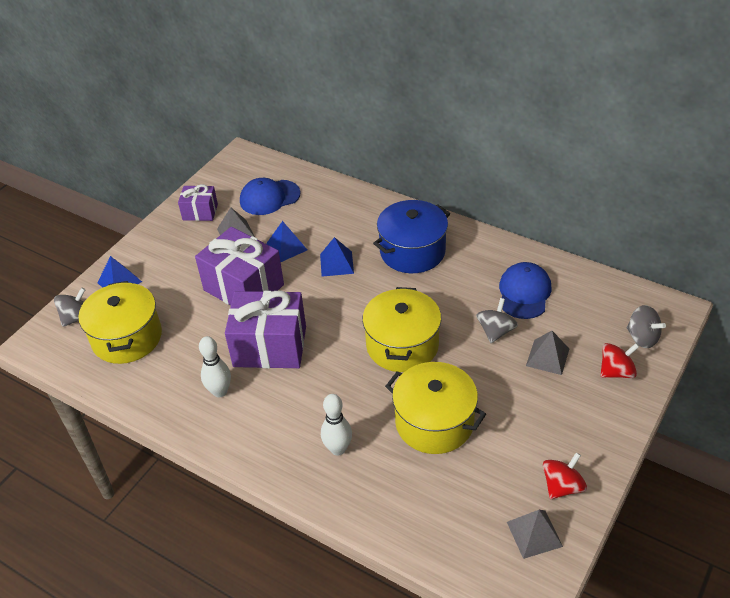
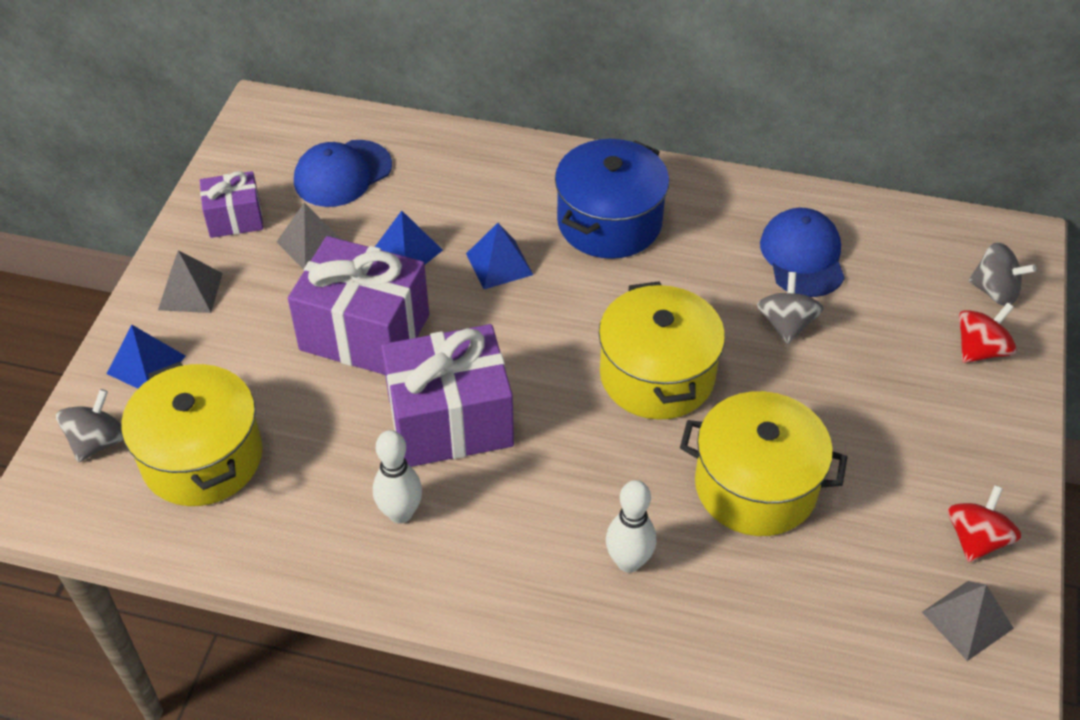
camera: 20 degrees left, 5 degrees up
grey pyramid [526,331,569,375] -> grey pyramid moved to [158,250,223,313]

